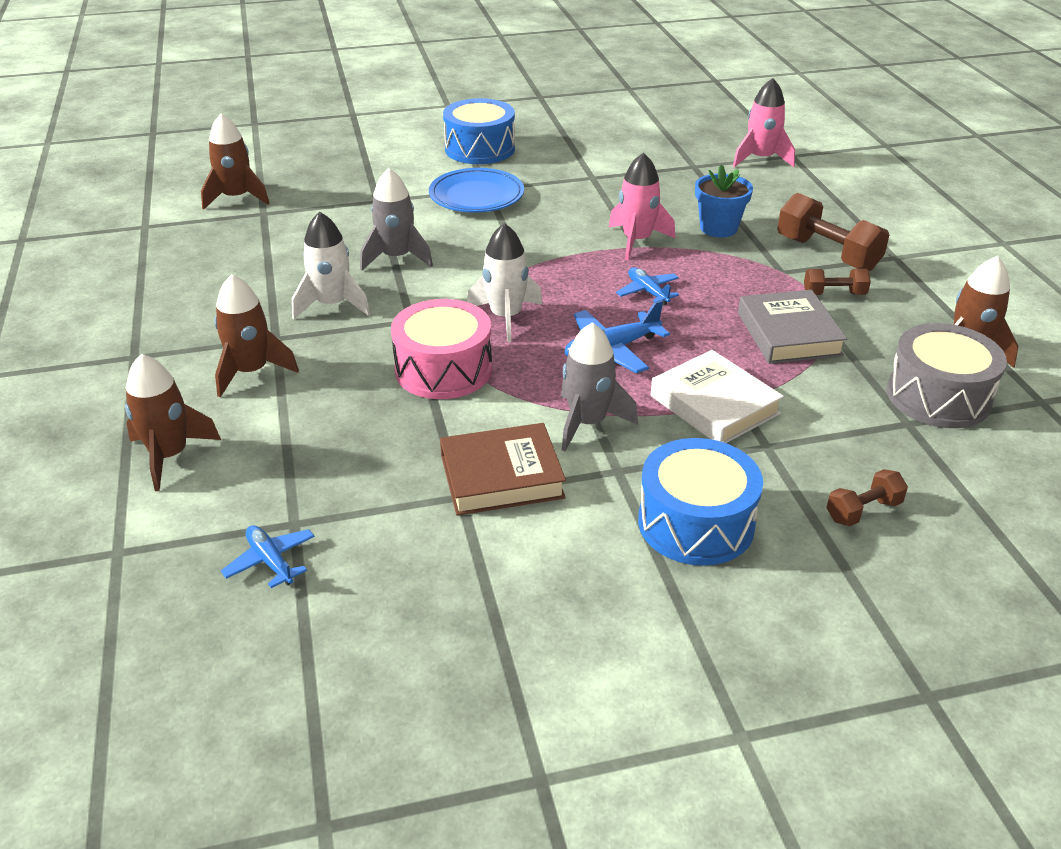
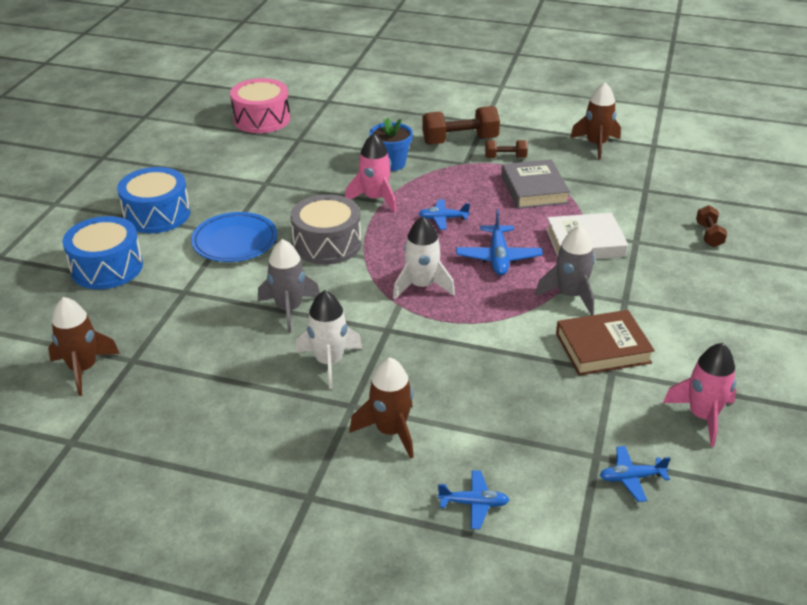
camera: 60 degrees left, 0 degrees up
brown rocket [125,354,221,491] -> blue plane [438,470,509,529]
pink drum [391,299,492,399] -> pink drum moved to [230,78,290,133]
brown book [440,423,566,516] -> brown book turned 60 degrees clockwise [556,310,655,376]
blue drum [638,438,763,566] -> blue drum moved to [62,216,143,289]
pink rocket [733,78,795,167] -> pink rocket moved to [663,343,736,447]
grey book [738,290,847,364] -> grey book turned 60 degrees clockwise [501,159,570,209]
brown dumbbell [804,269,871,295] -> brown dumbbell turned 60 degrees clockwise [485,140,528,158]
grey drum [887,323,1007,428] -> grey drum moved to [290,194,361,265]

